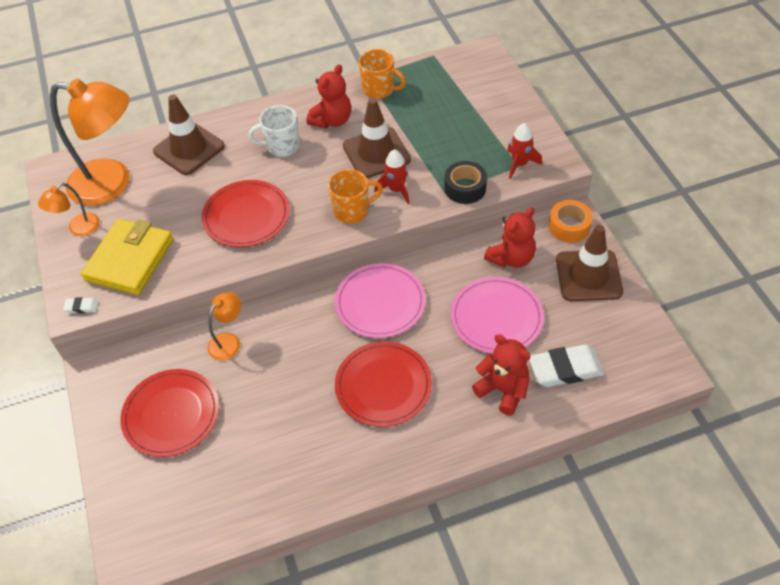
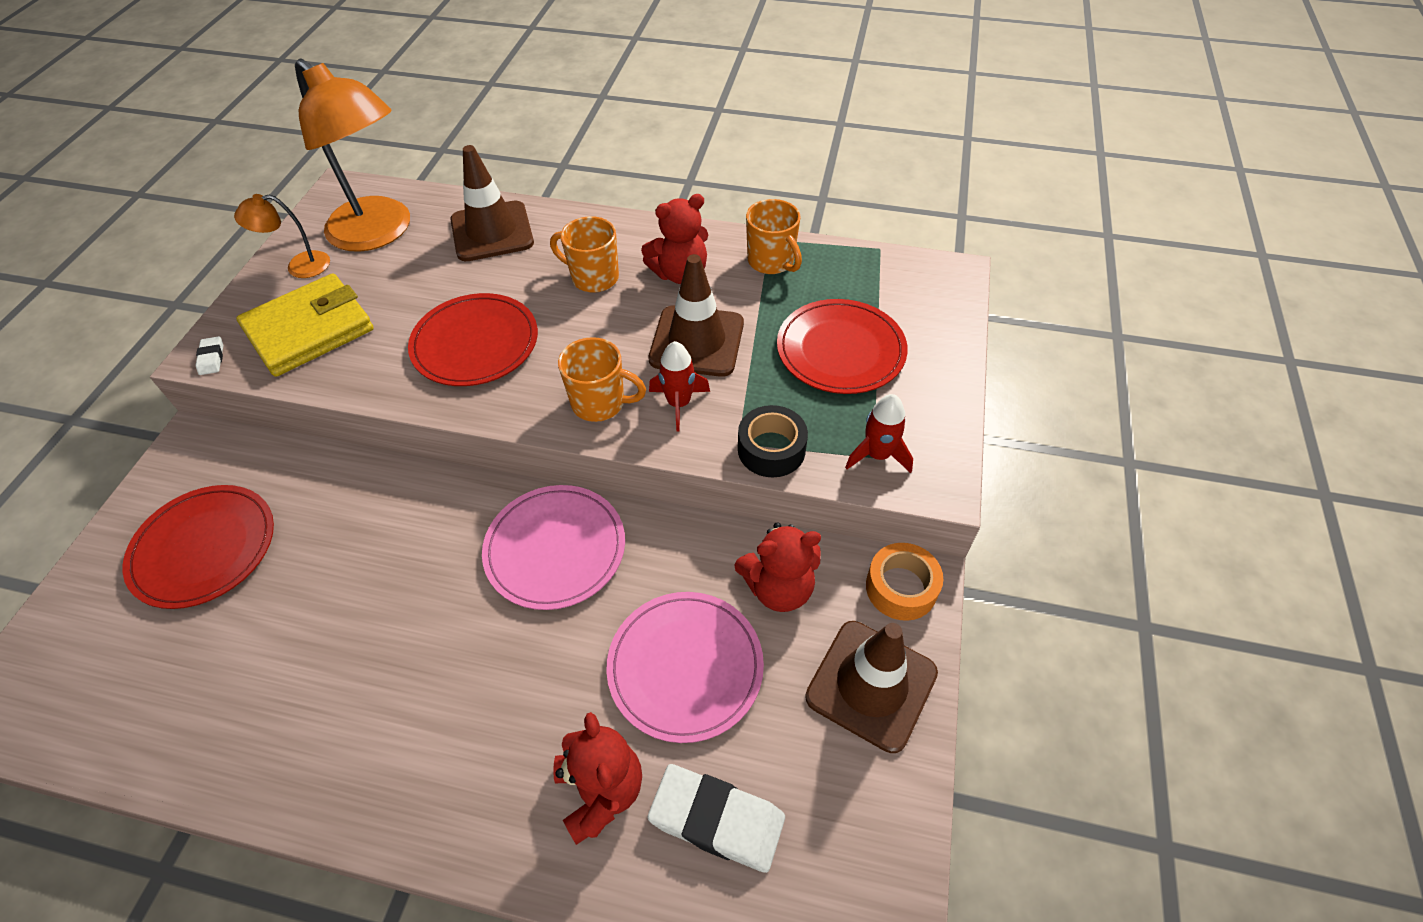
camera: 30 degrees right, 0 degrees up
white eraser [63,297,98,313] -> white eraser turned 45 degrees clockwise [196,336,223,375]
orange lamp [208,292,241,361] -> none
white mug [248,105,300,157] -> orange mug [550,216,619,293]
red plate [335,342,432,427] -> red plate moved to [777,299,908,394]

